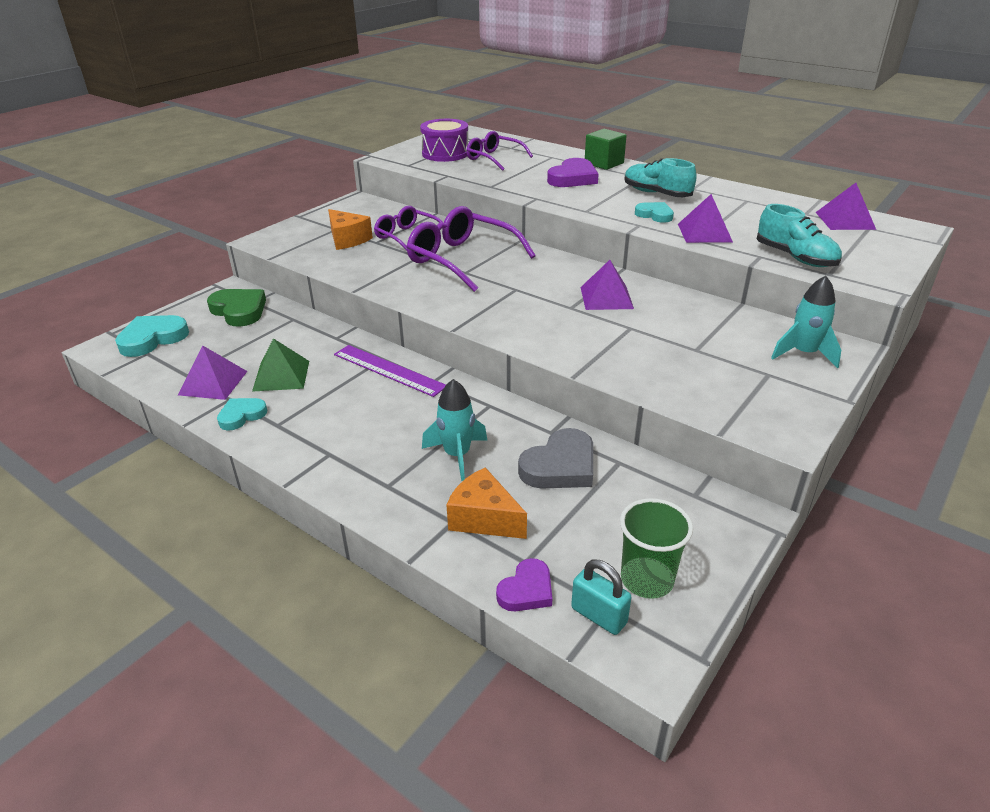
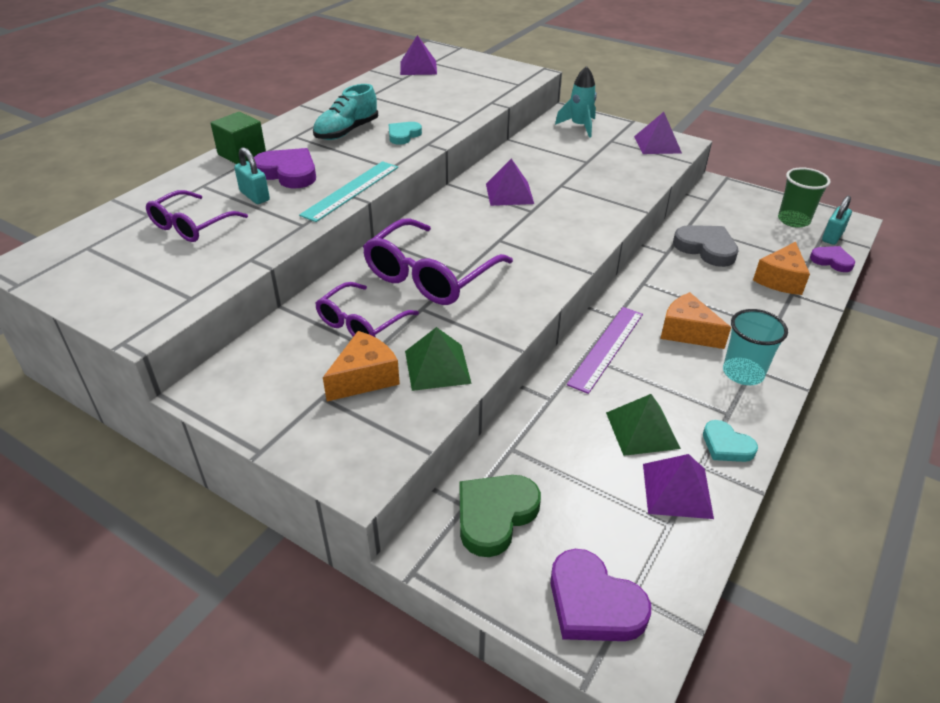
camera: 95 degrees left, 5 degrees up
turquoise heart [115,315,189,357] -> purple heart [550,549,651,641]
purple drum [420,119,468,162] -> none
turquoise rocket [422,379,487,481] -> none
purple pyramid [678,194,733,243] -> purple pyramid moved to [634,112,682,154]
turquoise shoe [757,204,842,267] -> none
none -> turquoise padlock [234,147,270,204]
none -> turquoise ruler [299,161,398,222]
none -> green pyramid [405,327,472,391]
none -> orange cheese [660,292,731,349]
none -> turquoise cup [723,309,788,385]

